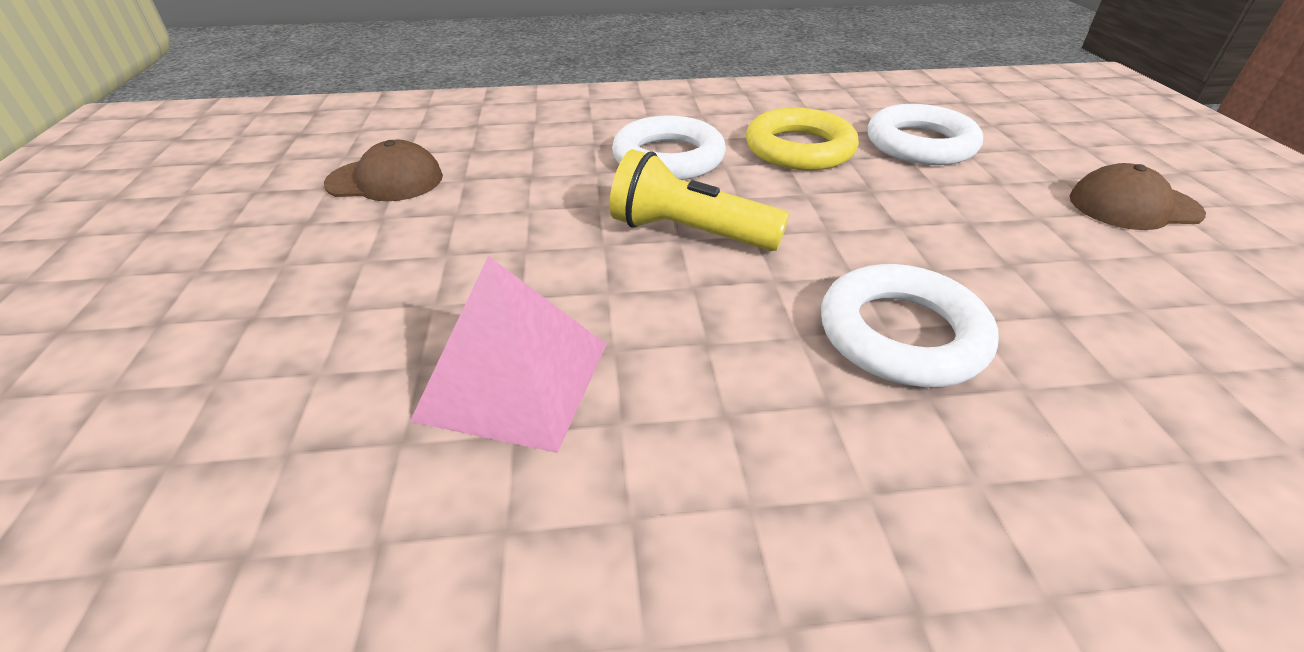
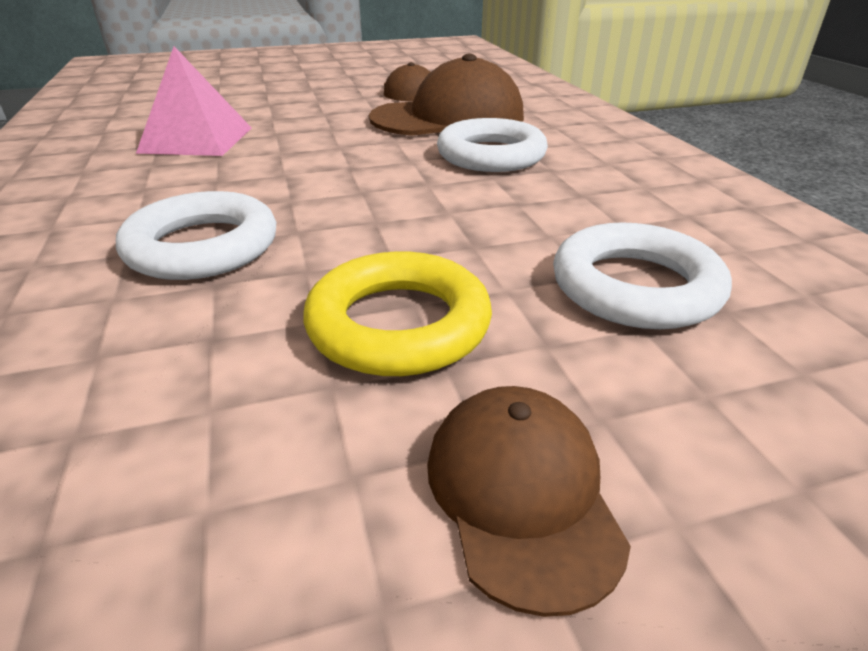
camera: 80 degrees right, 5 degrees down
yellow flashlight [610,149,789,251] -> none
yellow ring [746,108,859,170] -> yellow ring moved to [303,251,492,376]
none -> brown cap [369,54,524,136]

